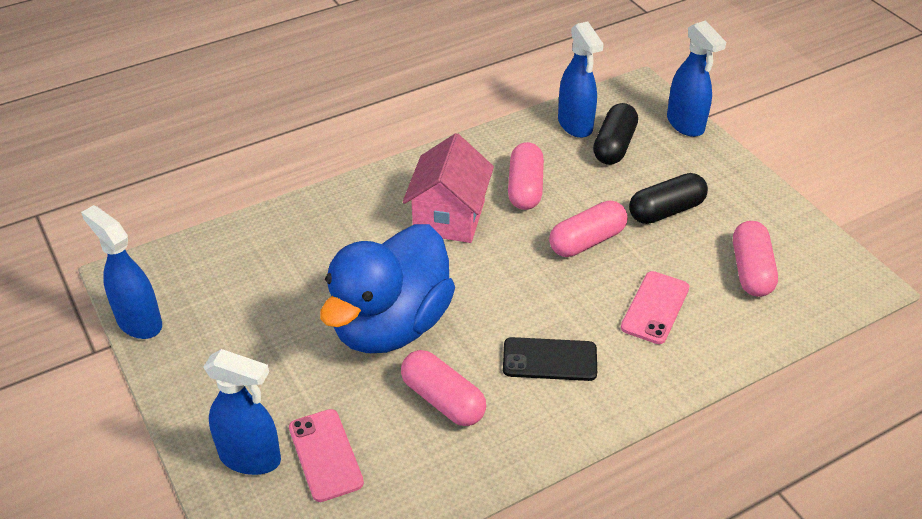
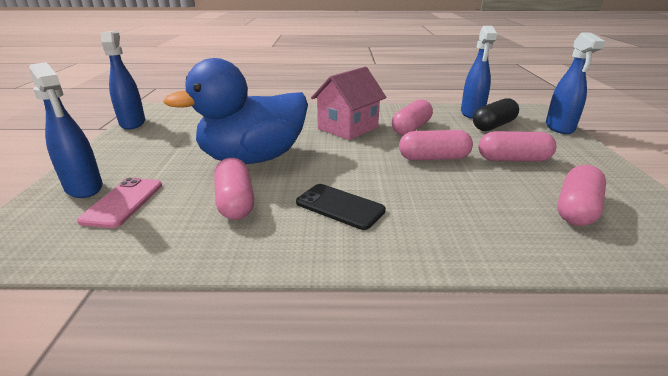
camera: 30 degrees right, 15 degrees down
pink phone [621,271,689,344] -> none
black capsule [629,173,708,224] -> pink capsule [478,131,556,162]

